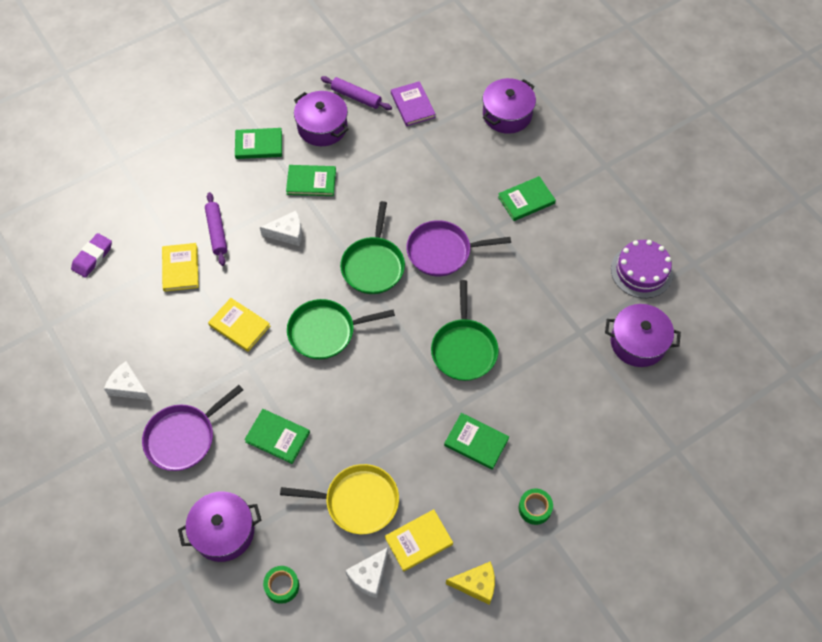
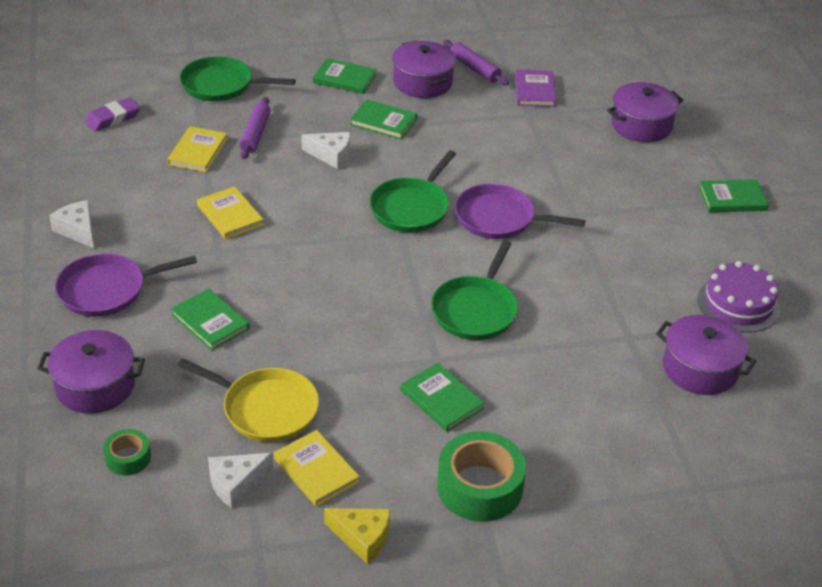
camera: 20 degrees right, 20 degrees down
green pan [287,299,395,360] -> green pan moved to [180,56,296,101]
yellow book [385,509,453,572] -> yellow book turned 60 degrees clockwise [274,430,360,507]
green book [498,176,556,221] -> green book moved to [699,179,769,212]
green tape [519,488,553,525] -> green tape [437,431,526,522], size x1.91

